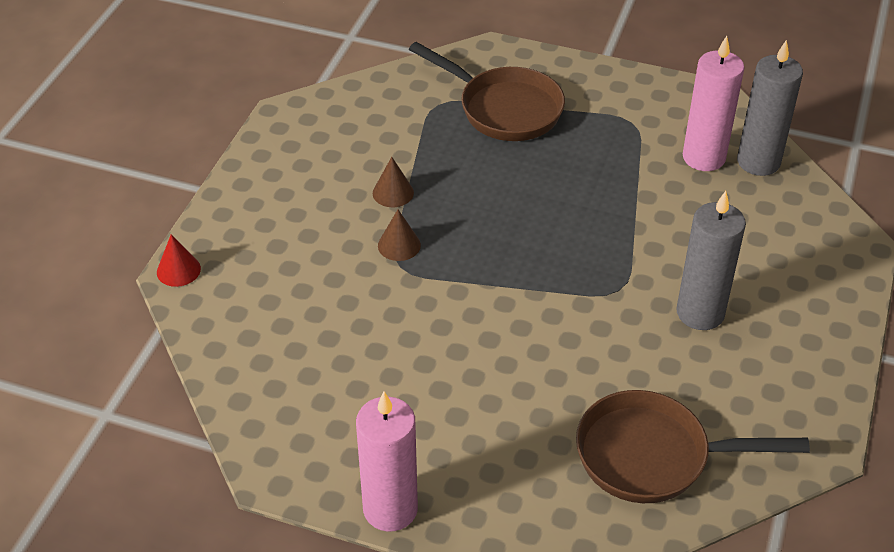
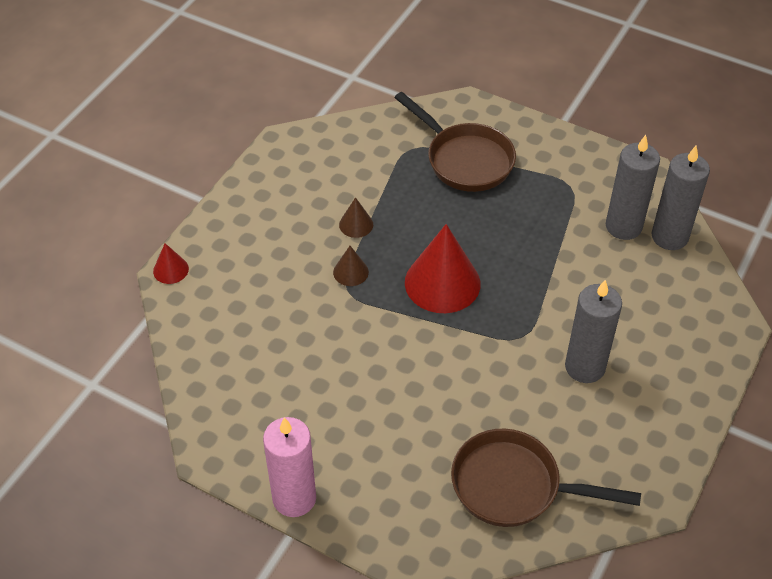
camera: 10 degrees right, 5 degrees up
pink candle [683,36,744,171] -> grey candle [606,135,660,240]
none -> red cone [405,224,480,313]

